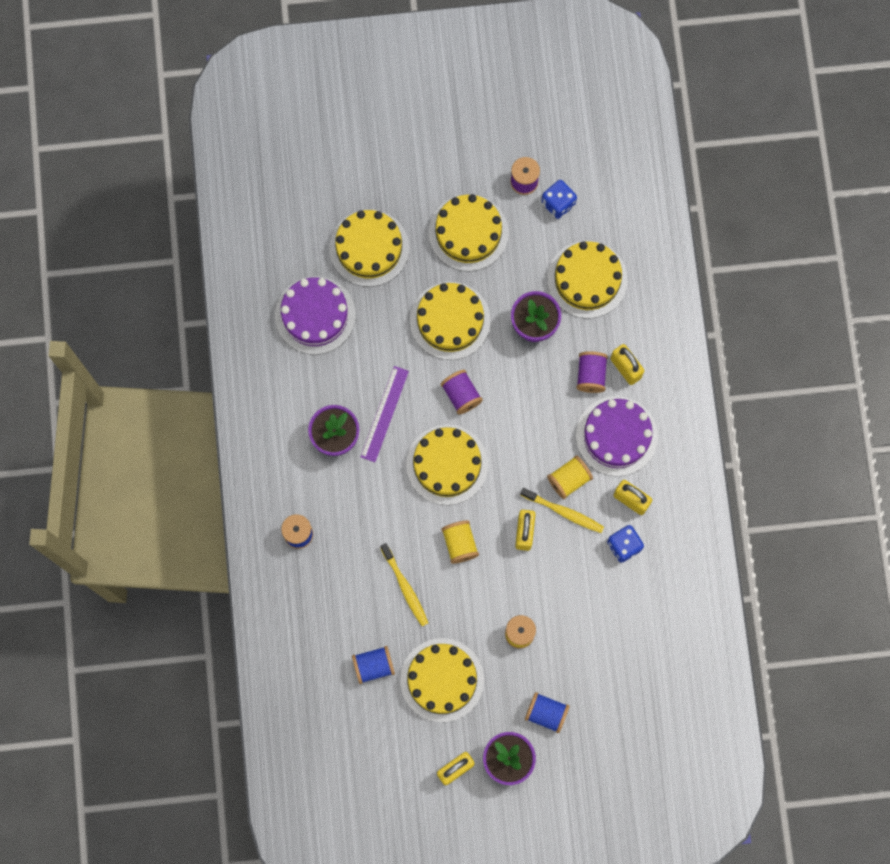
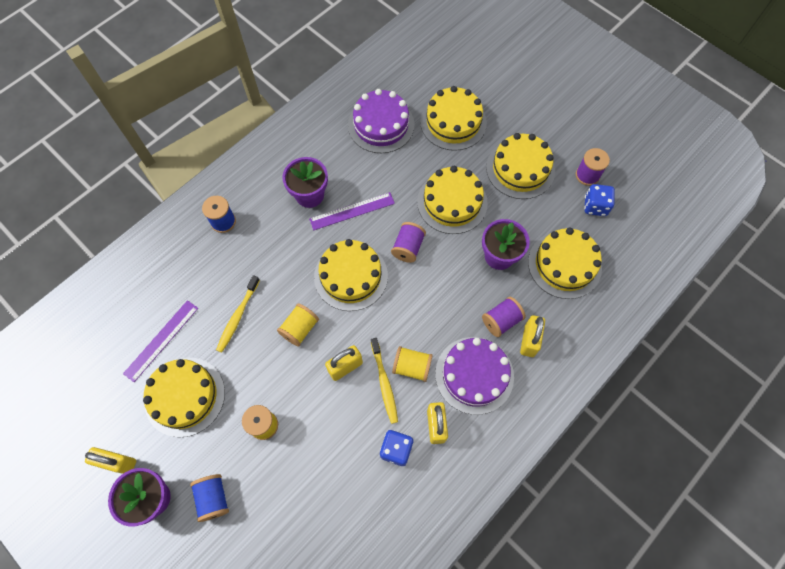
camera: 50 degrees right, 10 degrees down
blue spool [352,646,395,684] -> purple ruler [123,300,198,382]

